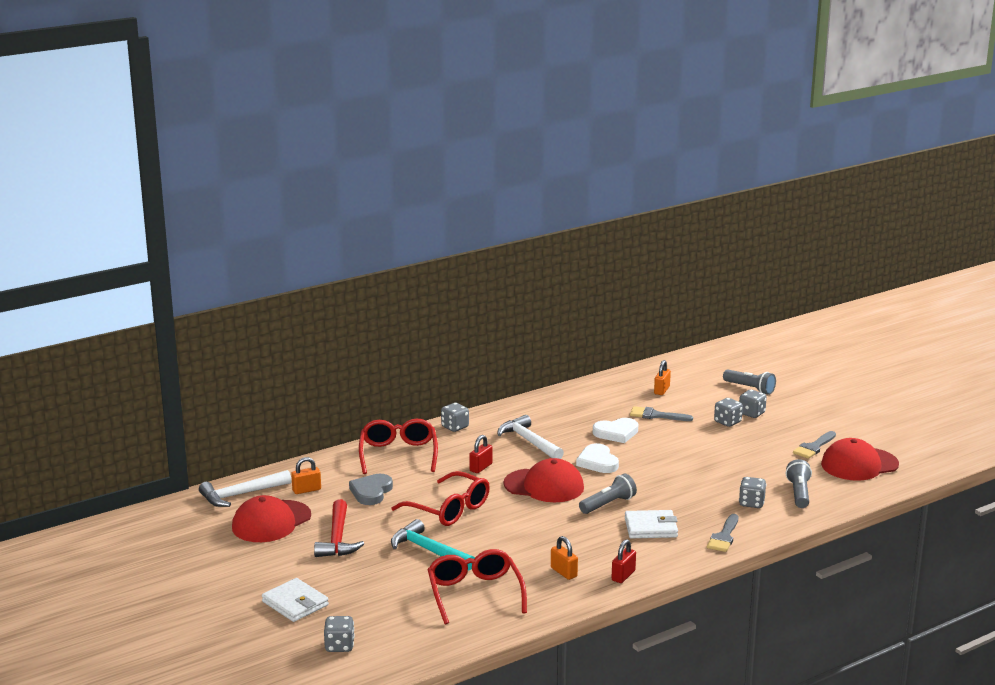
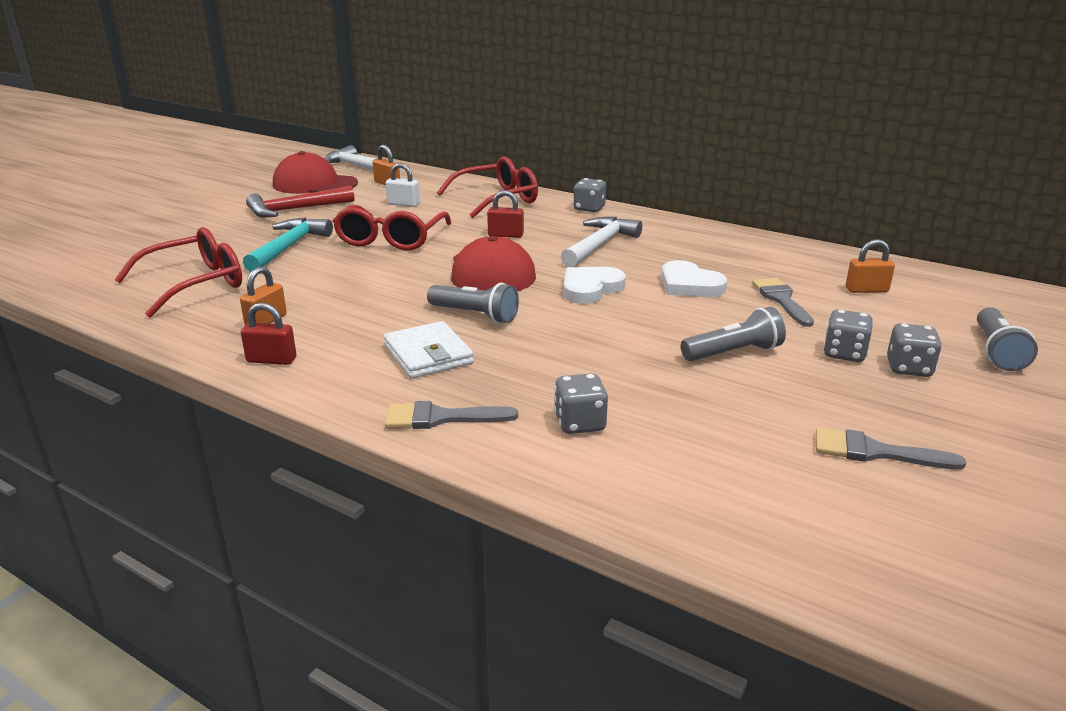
camera: 65 degrees right, 5 degrees up
white wallet [262,578,329,622] -> none
grey dice [324,616,355,652] -> none
grey heart [349,474,393,505] -> white padlock [386,163,420,207]
grey flashlight [786,459,812,508] -> grey flashlight moved to [681,307,786,361]
red cap [821,438,899,481] -> none

